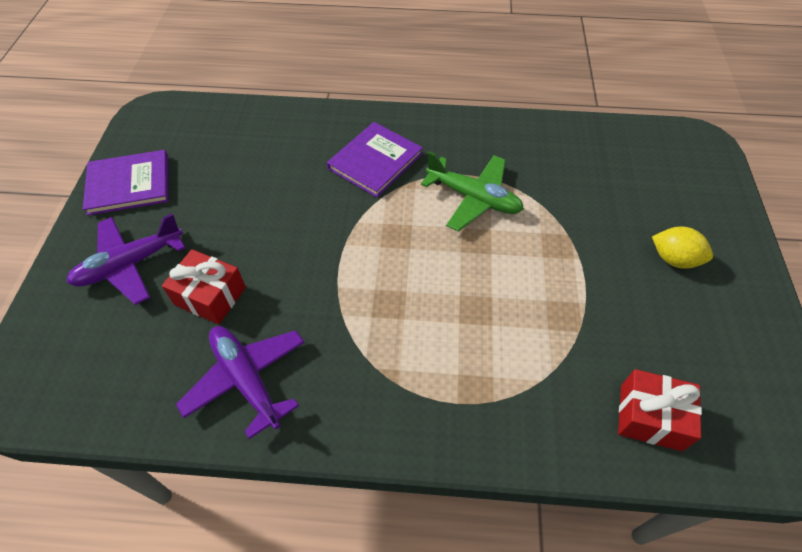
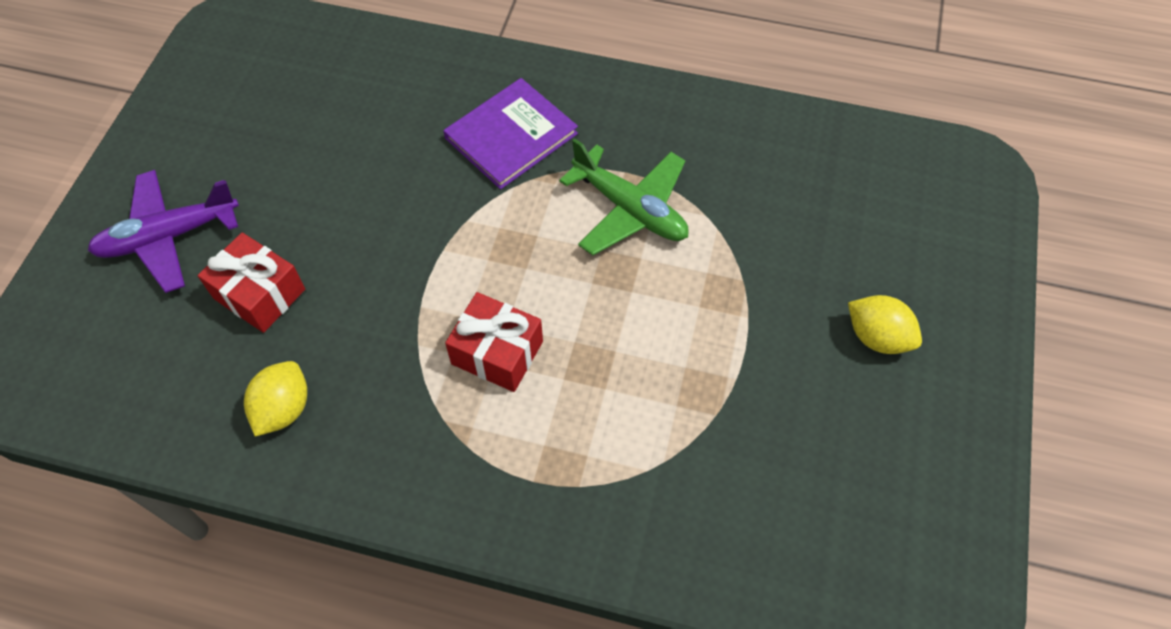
camera: 10 degrees right, 5 degrees up
purple book [83,150,169,216] -> none
purple plane [176,326,305,439] -> yellow lemon [244,361,307,436]
red gift [618,369,702,451] -> red gift moved to [445,292,543,392]

